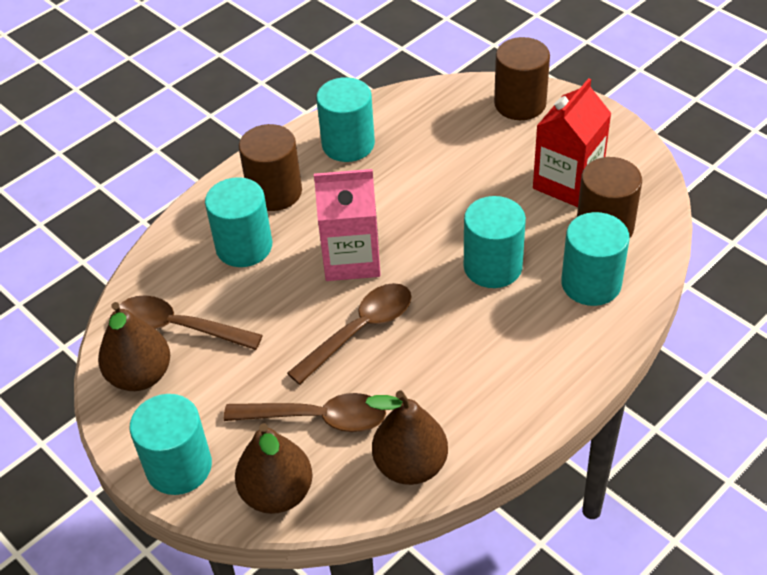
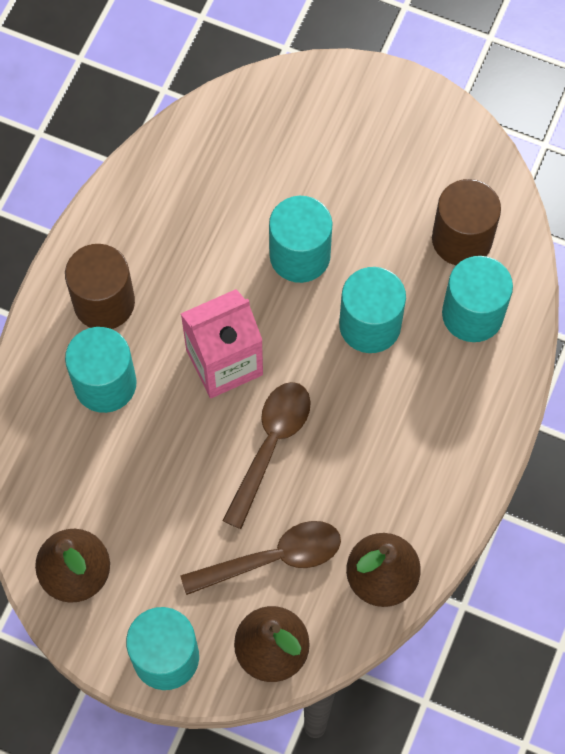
camera: 25 degrees left, 20 degrees up
brown spoon [119,296,263,350] -> none
turquoise cylinder [316,77,375,162] -> turquoise cylinder moved to [269,196,333,283]
brown cylinder [494,37,550,120] -> none
red carton [533,78,612,207] -> none

